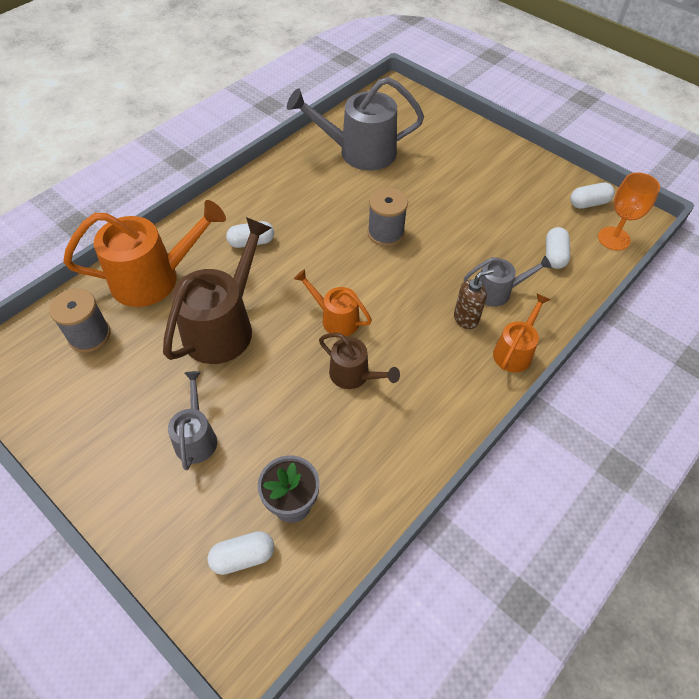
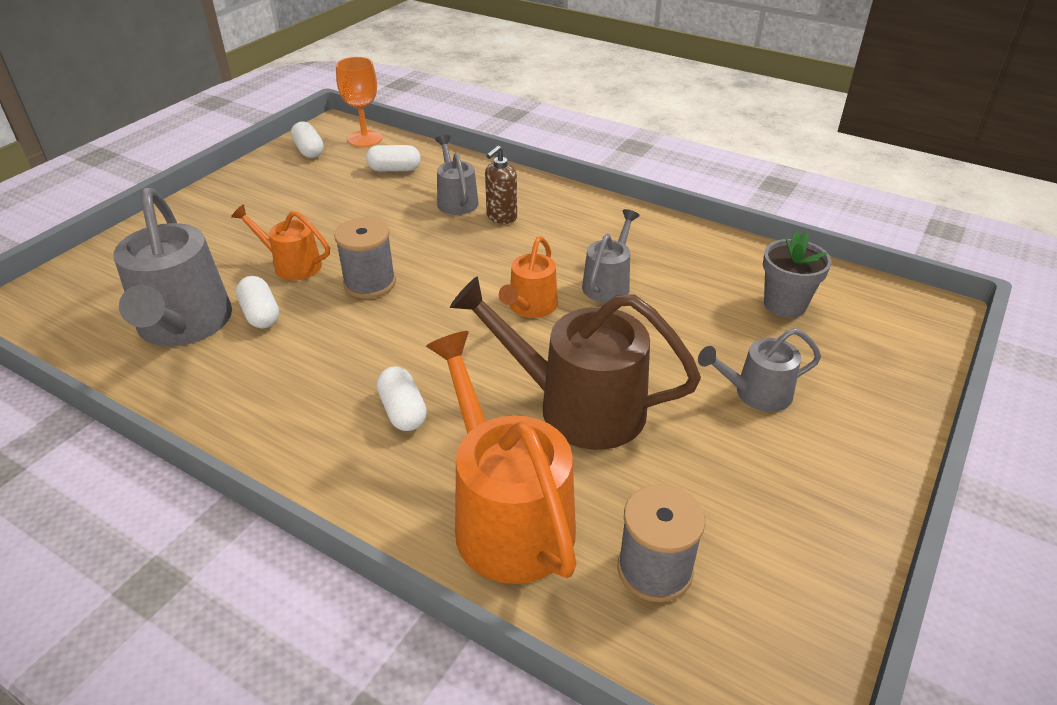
camera: 100 degrees left, 15 degrees down
white capsule [208,531,274,575] -> white capsule moved to [236,276,279,328]
brown watering can [319,333,400,389] -> grey watering can [582,209,640,303]
brown soap dispenser [454,268,494,329] -> brown soap dispenser turned 105 degrees counterclockwise [485,145,517,224]
orange watering can [493,294,550,372] -> orange watering can moved to [231,204,330,280]

